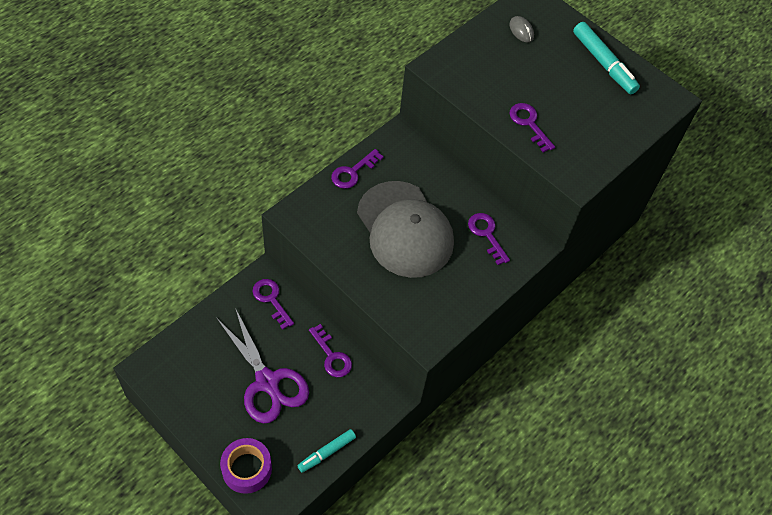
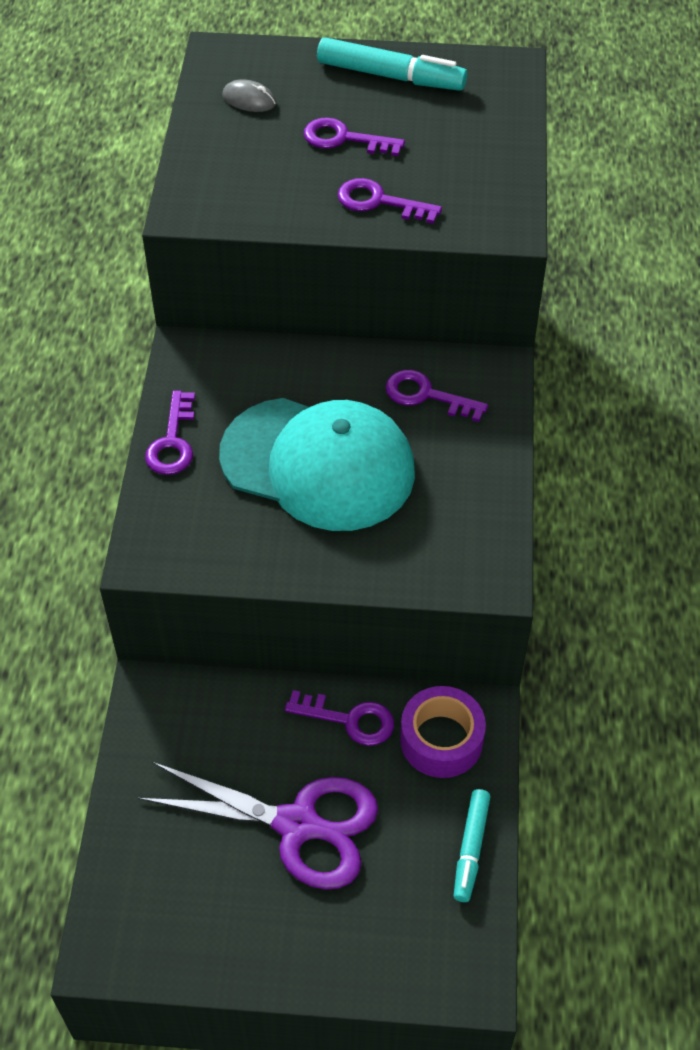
camera: 35 degrees left, 5 degrees down
purple tape [220,438,272,494] -> purple tape moved to [400,686,486,778]
purple key [252,279,294,330] -> purple key moved to [304,117,405,156]
grey cap [357,181,454,278] -> turquoise cap [219,398,415,531]

